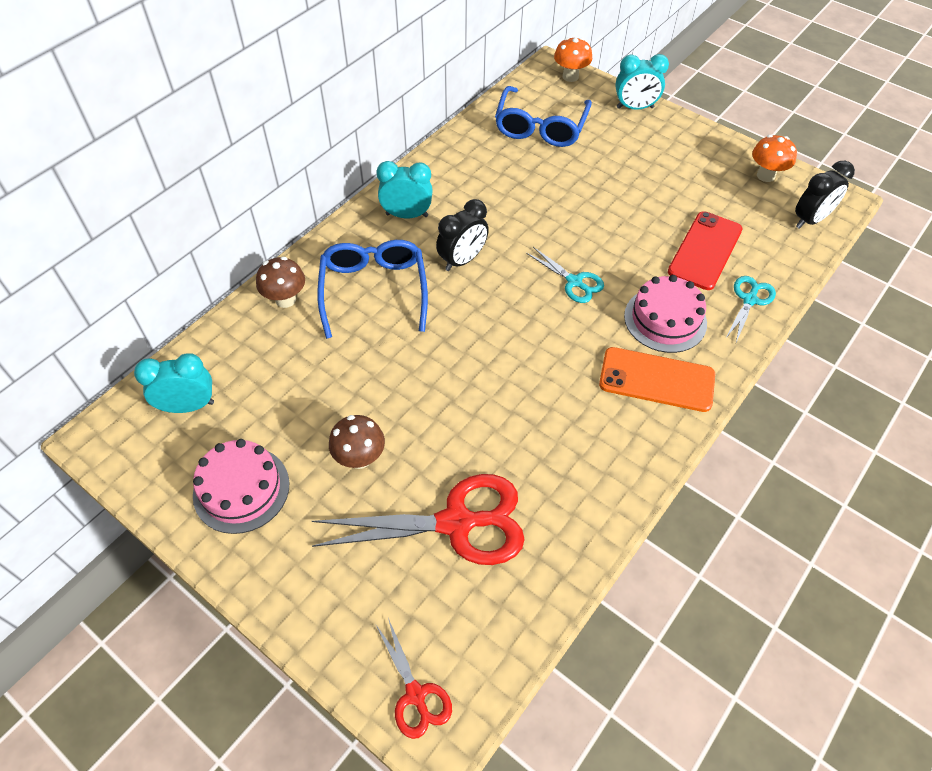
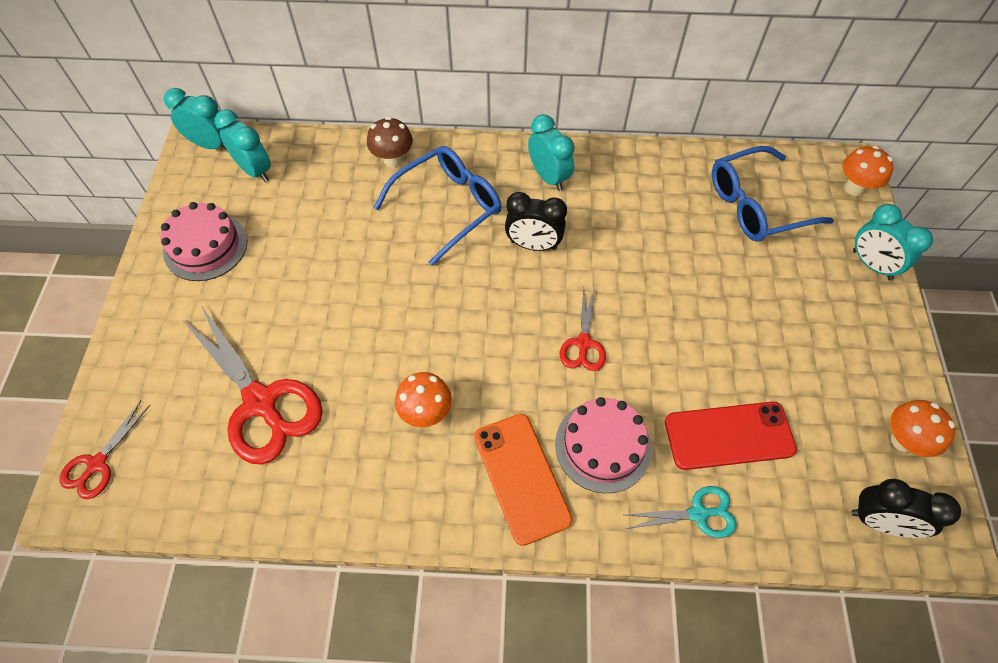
camera: 55 degrees right, 5 degrees up
brown mushroom [329,415,385,469] -> none
turquoise scissors [526,247,604,303] -> red scissors [560,288,606,371]
none -> turquoise clock [164,88,227,150]
none -> orange mushroom [395,372,452,427]

